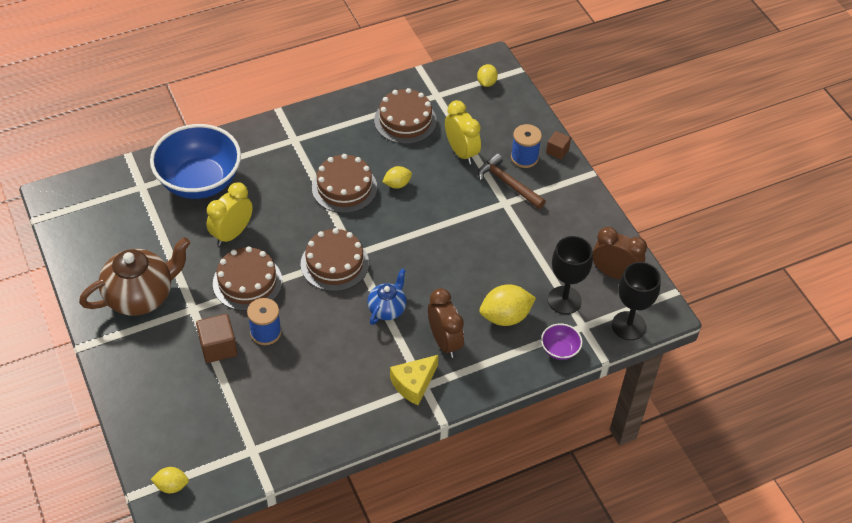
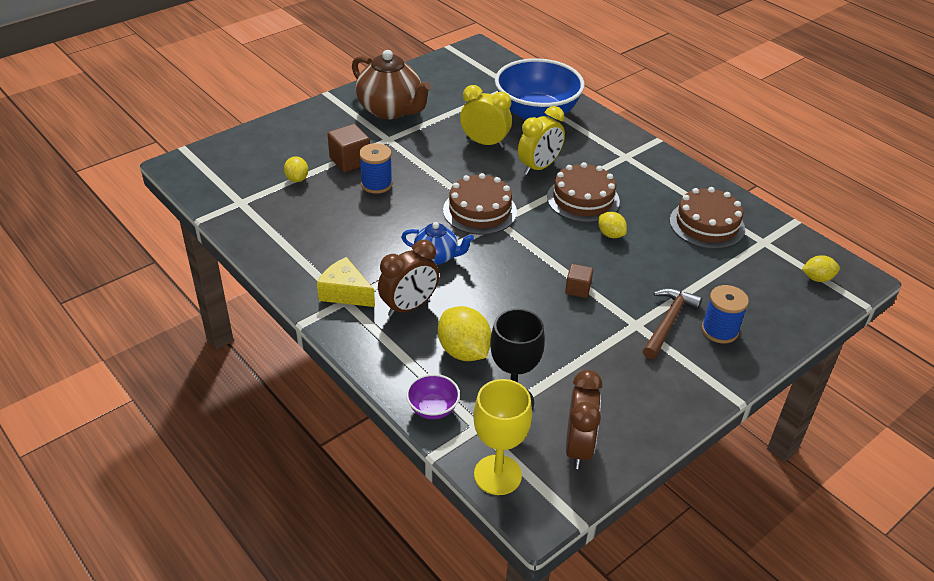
camera: 75 degrees right, 10 degrees down
yellow lemon [151,467,189,493] -> yellow lemon moved to [284,156,308,182]
brown cake [213,247,282,311] -> none
yellow clock [445,100,481,164] -> yellow clock moved to [518,106,565,175]
brown cube [546,131,571,160] -> brown cube moved to [565,264,593,298]
black goblet [612,262,661,340] -> yellow goblet [473,379,532,495]

